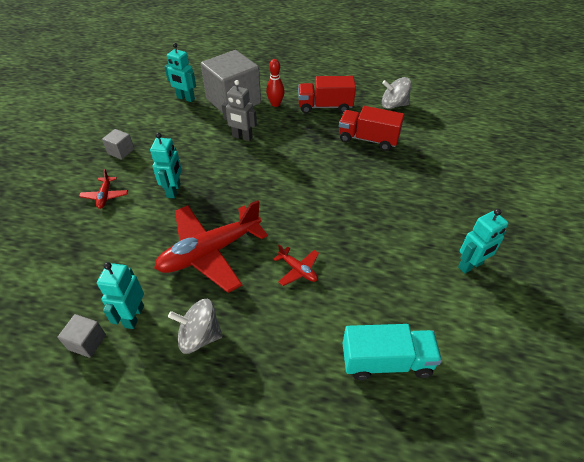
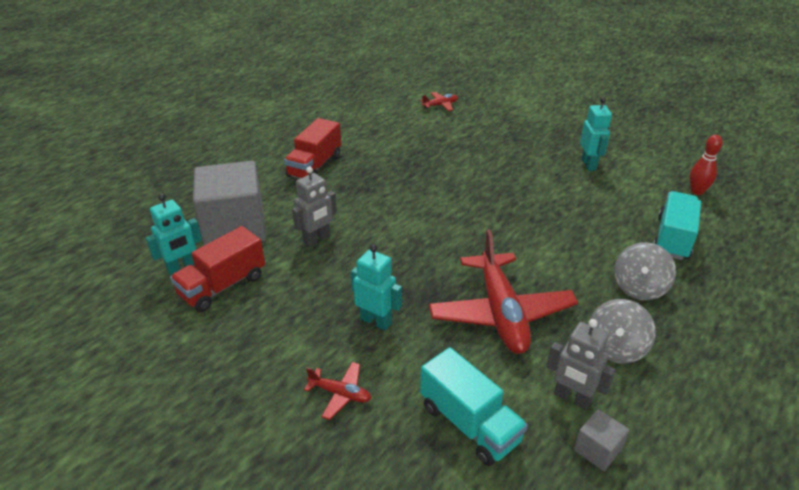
camera: 65 degrees left, 10 degrees down
turquoise robot [97,262,144,329] -> grey robot [547,319,616,410]
grey cube [102,129,134,160] -> none
red bowling pin [266,59,285,107] -> red bowling pin moved to [690,135,723,195]
red plane [273,244,319,286] -> red plane moved to [420,92,458,111]
red truck [339,106,404,151] -> red truck moved to [170,226,265,312]
grey spinning top [382,77,411,109] -> grey spinning top moved to [614,242,676,300]
none -> turquoise truck [420,347,528,466]

